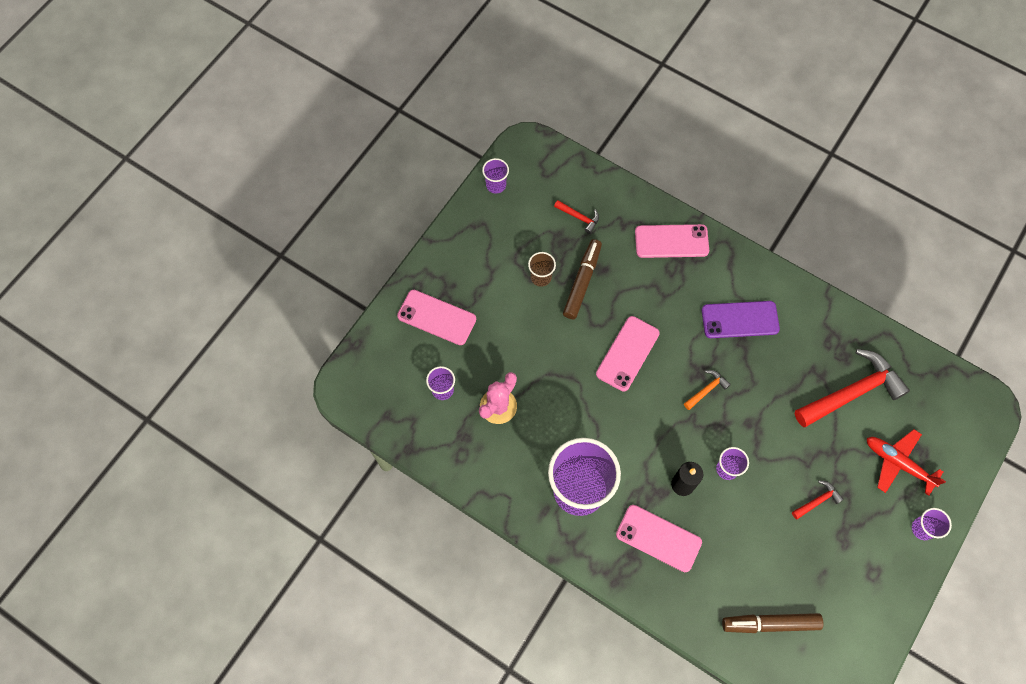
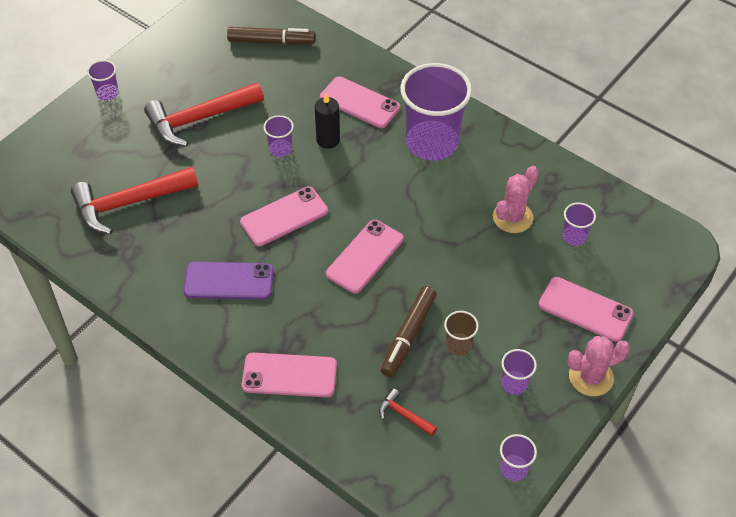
camera: 175 degrees left, 15 degrees down
orange hammer [684,370,731,410] -> pink phone [240,186,328,246]
red hammer [792,480,844,519] -> red hammer [144,83,264,147], size x2.25
red plane [867,429,946,496] -> none
none -> purple cup [501,349,537,395]
none -> pink cactus [567,336,630,396]

